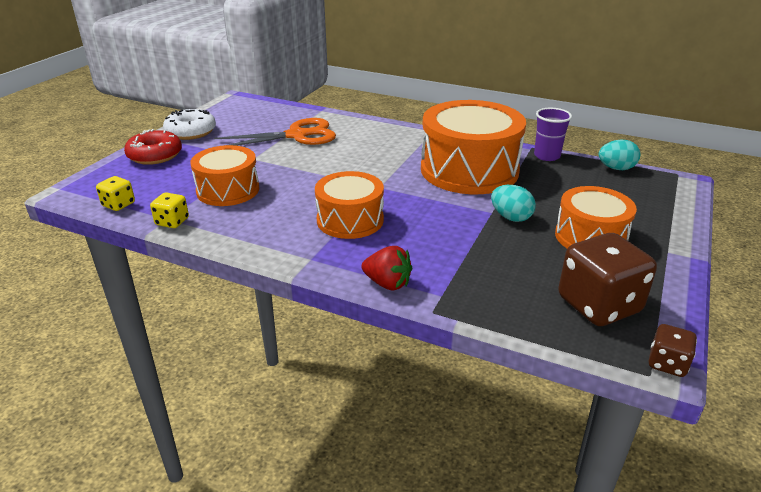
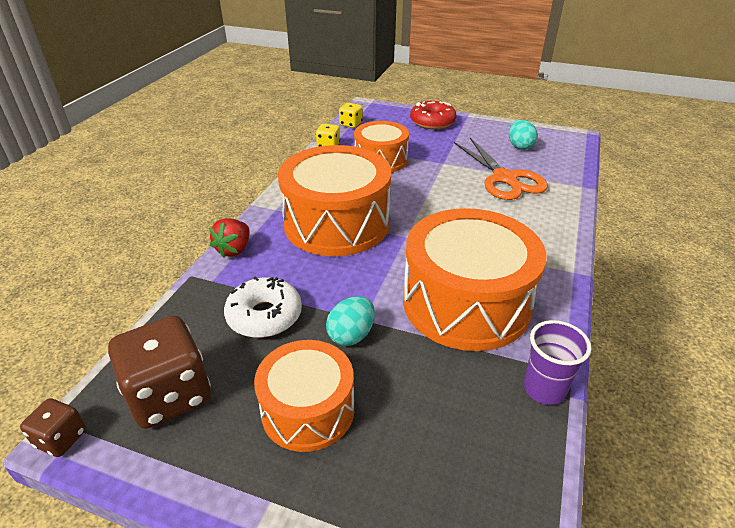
camera: 85 degrees right, 5 degrees up
white donut [163,109,216,140] -> white donut moved to [224,276,302,338]
orange drum [315,171,384,239] -> orange drum [278,145,391,256], size x1.67
turquoise egg [599,140,640,170] -> turquoise egg moved to [509,120,538,150]

